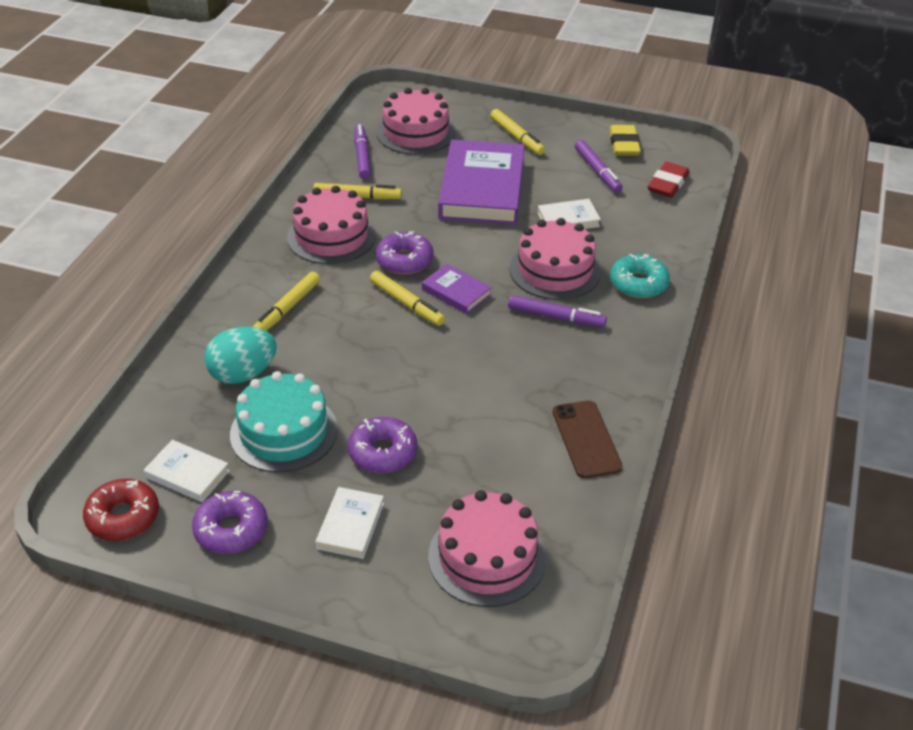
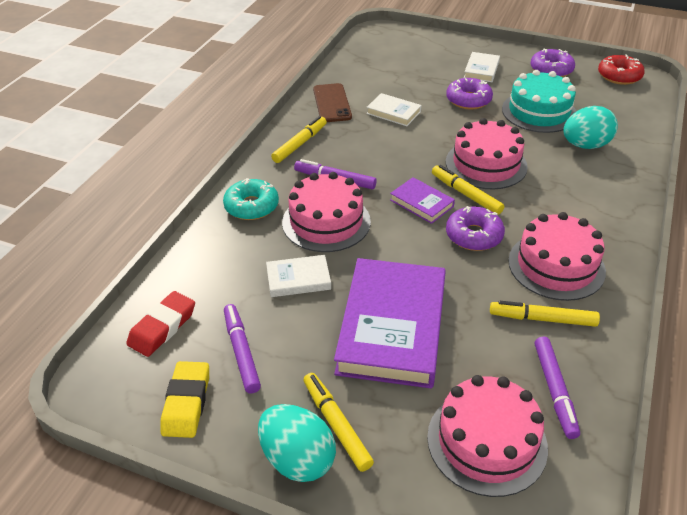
camera: 175 degrees left, 0 degrees up
white book [144,440,230,502] -> white book moved to [366,93,422,126]
yellow marker [253,272,320,331] -> yellow marker moved to [271,116,327,163]
pink cake [428,490,547,607] -> pink cake moved to [446,118,528,189]
none -> turquoise egg [258,404,336,482]

